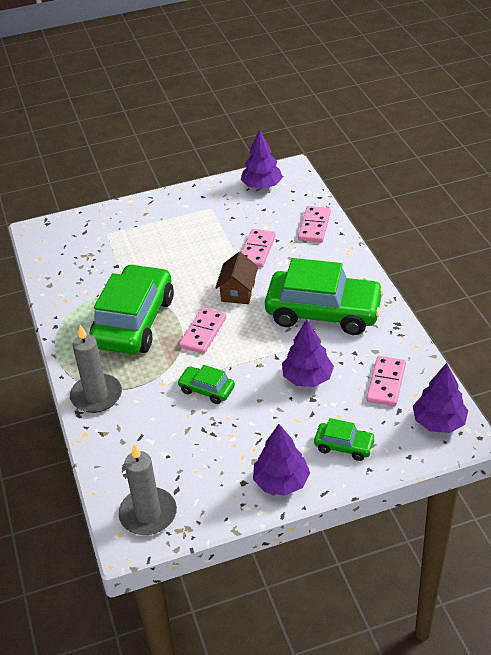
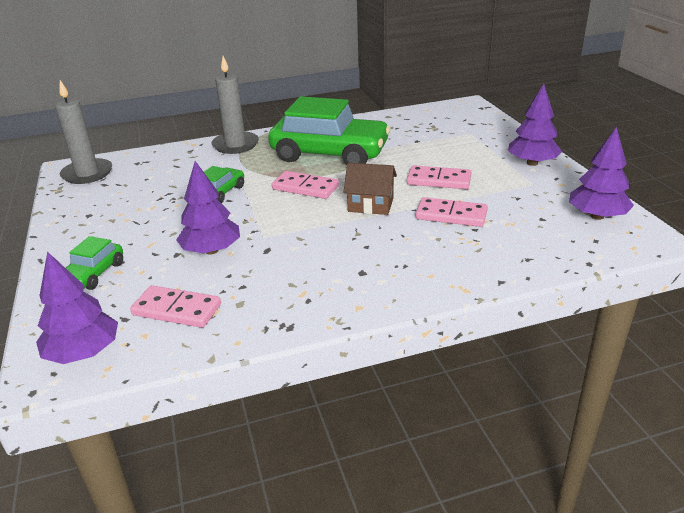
camera: 90 degrees right, 10 degrees down
purple tree [253,424,310,496] -> purple tree moved to [508,83,562,166]
green car [265,258,384,335] -> none
pink domino [298,206,331,242] -> pink domino moved to [407,165,471,189]

